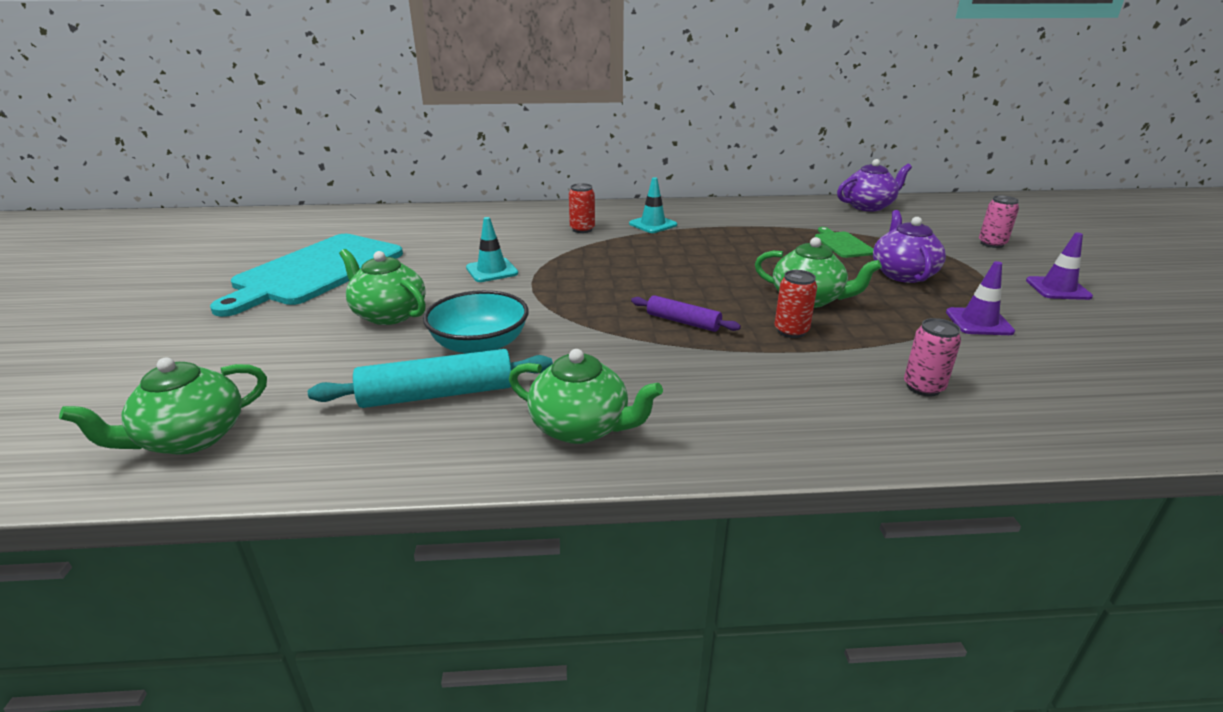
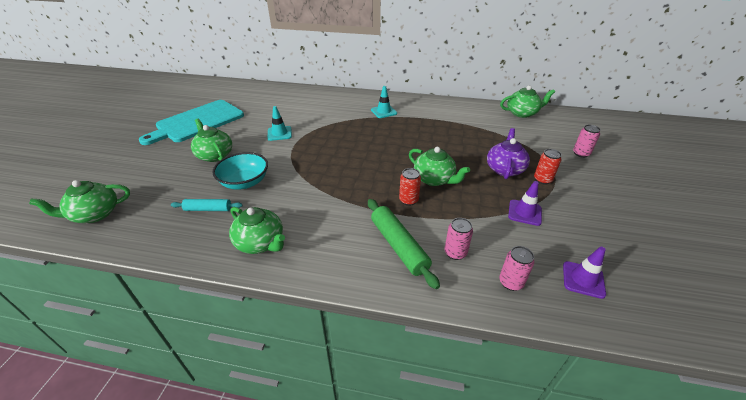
camera: 15 degrees right, 10 degrees up
turquoise rolling pin [308,349,553,408] -> turquoise rolling pin [171,199,243,211], size x0.61
red can [569,183,595,233] -> red can moved to [534,149,562,185]
purple rolling pin [631,295,741,332] -> none
green cutting board [815,227,873,258] -> none
purple teapot [837,159,912,211] -> green teapot [500,85,555,118]
purple traffic cone [1026,232,1093,300] -> purple traffic cone moved to [563,247,606,299]
none -> green rolling pin [368,199,440,289]
none -> pink can [499,246,534,291]

